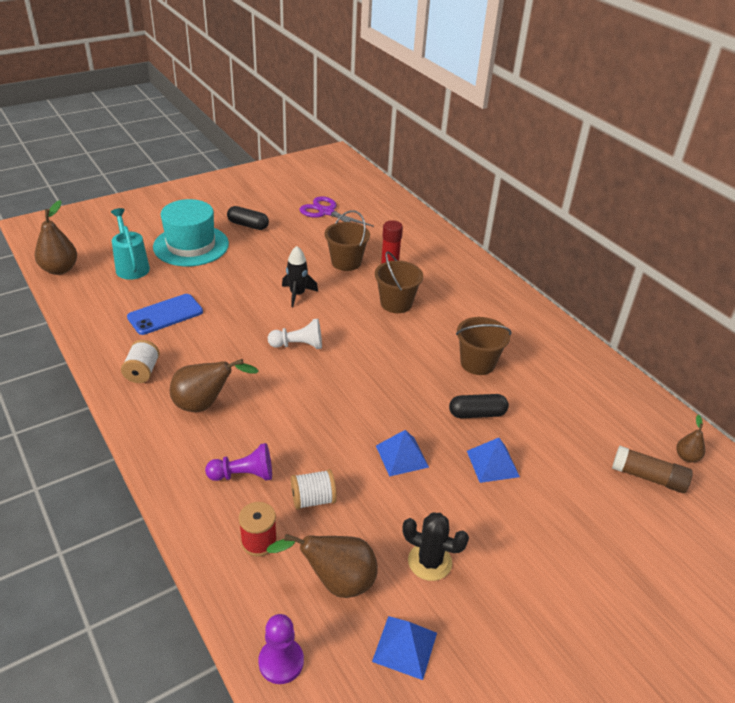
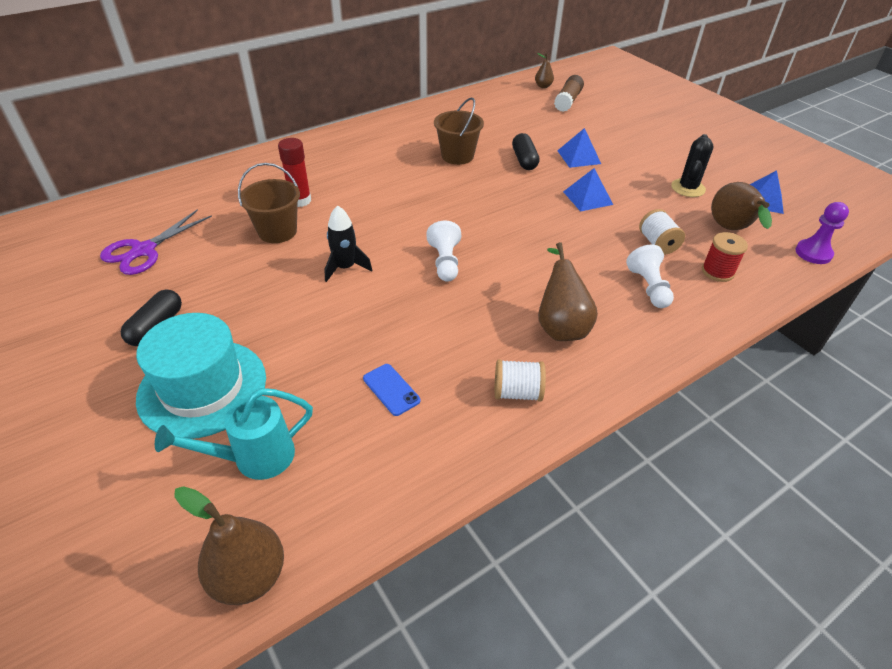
camera: 90 degrees left, 5 degrees up
blue phone [127,294,203,335] -> blue phone [363,364,421,416], size x0.61
purple pawn [205,443,272,481] -> white pawn [626,244,674,308]
brown bucket [375,251,423,313] -> none

